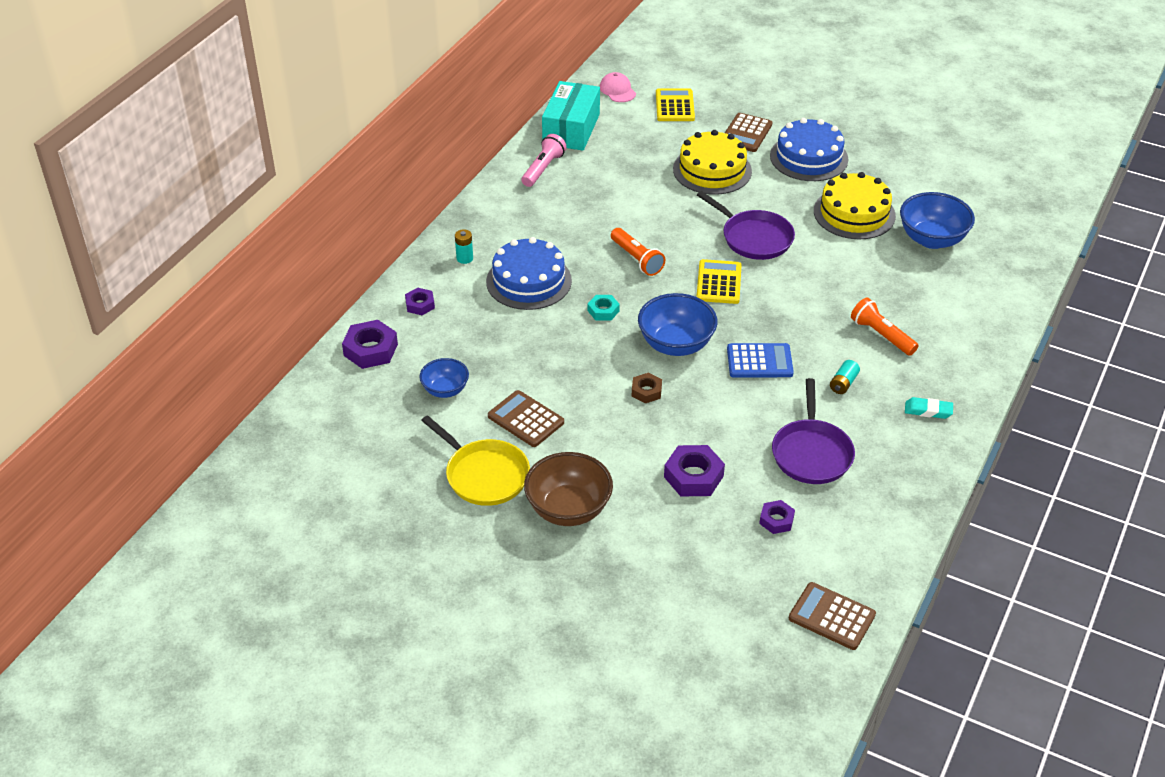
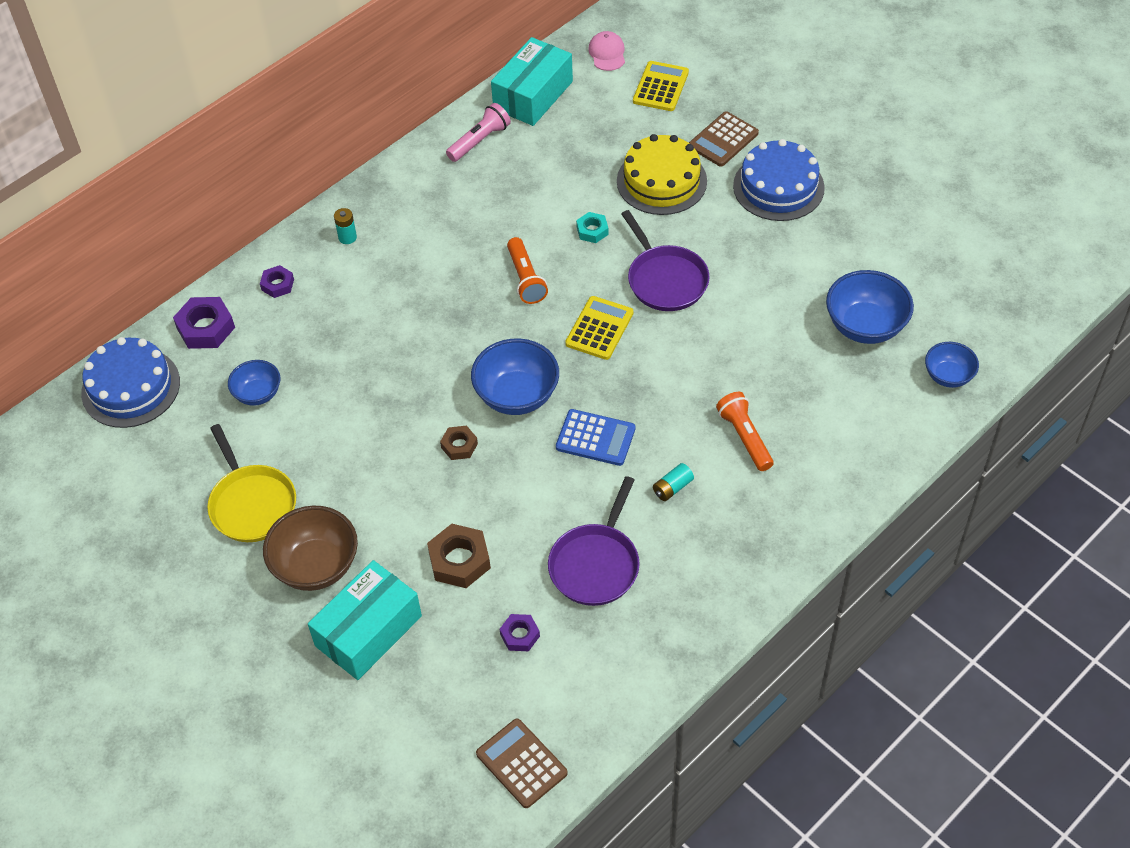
camera: 20 degrees right, 10 degrees up
blue cake [486,237,572,310] -> blue cake moved to [81,337,180,428]
brown calculator [488,390,564,447] -> none
turquoise nut [588,295,620,321] -> turquoise nut moved to [576,212,609,243]
purple nut [664,445,725,496] -> brown nut [427,524,491,588]
yellow cake [814,172,896,239] -> none
turquoise eraser [905,397,953,419] -> none
none -> turquoise box [308,560,422,680]
none -> blue bowl [925,342,979,388]

